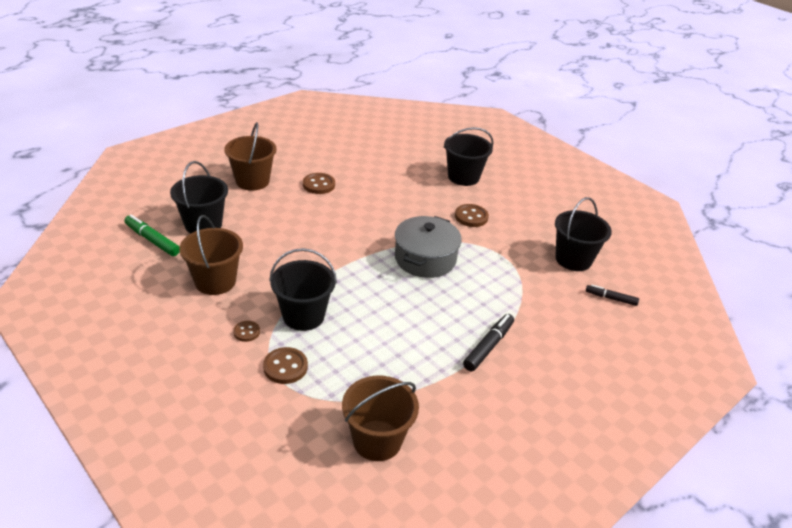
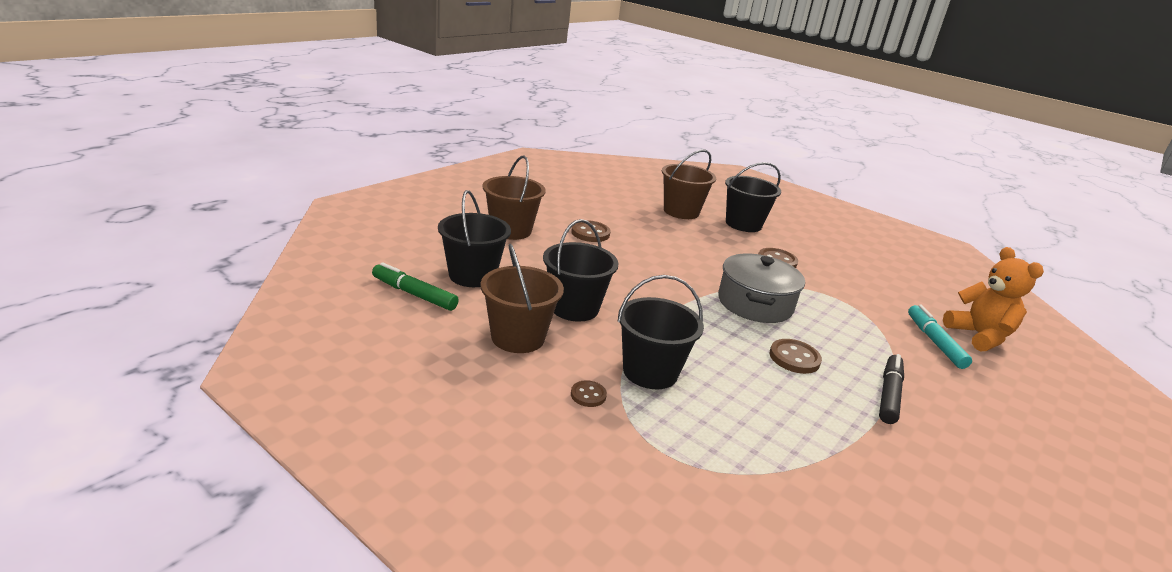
camera: 10 degrees left, 10 degrees down
brown button [263,347,308,384] -> brown button moved to [770,339,822,374]
brown bucket [342,376,419,461] -> brown bucket moved to [662,150,716,219]
black bucket [555,197,612,271] -> black bucket moved to [543,219,619,322]
black marker [586,285,639,306] -> orange teddy bear [943,247,1044,351]
none -> turquoise marker [908,305,972,369]

